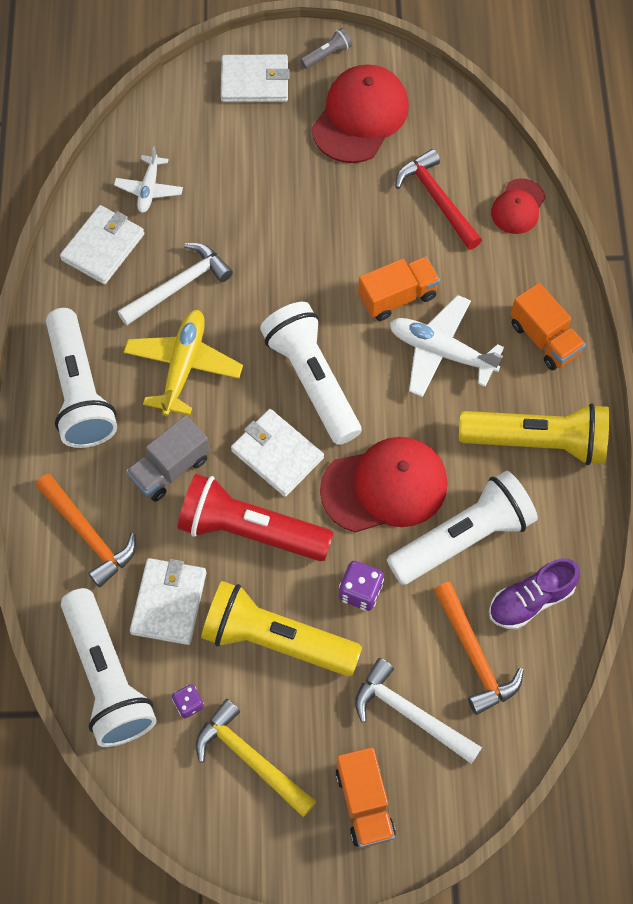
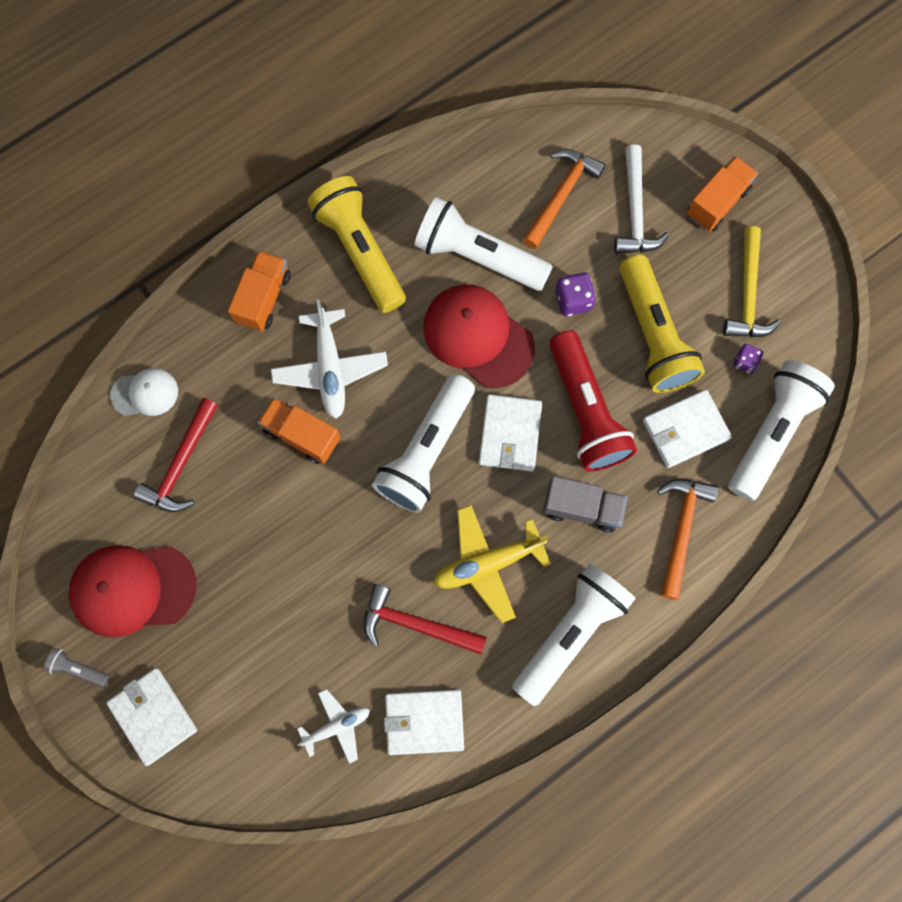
camera: 125 degrees left, 10 degrees up
white hammer [118,243,233,325] -> red hammer [364,584,487,654]
purple shoe [489,558,580,630] -> none
red cap [491,178,545,234] -> white cap [110,368,178,416]

